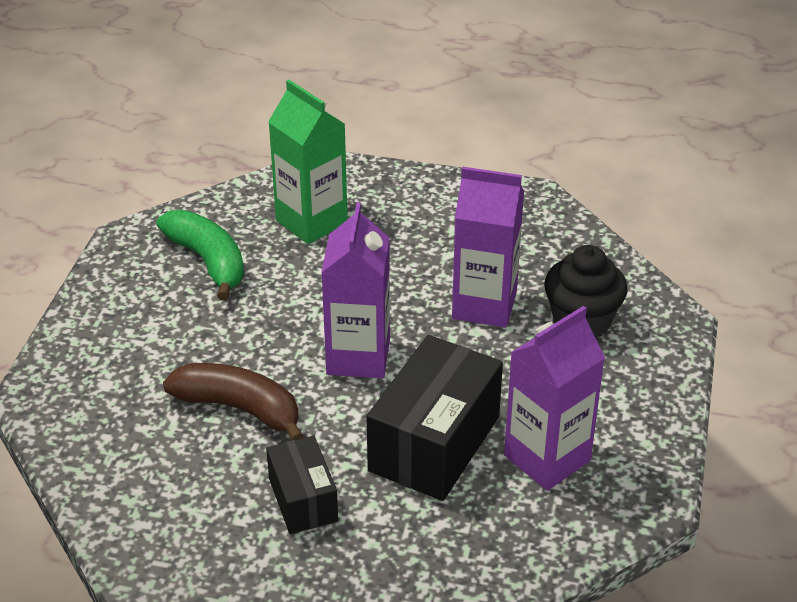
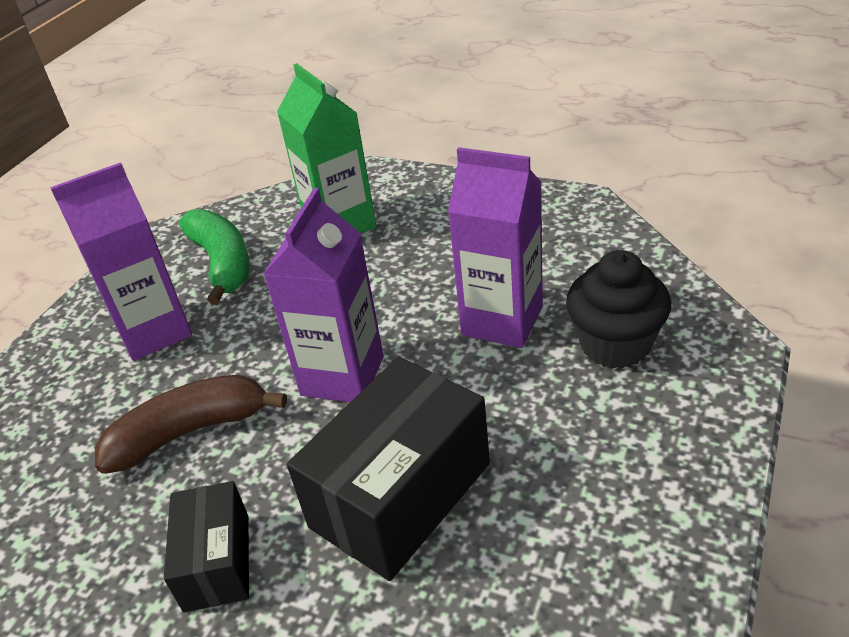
camera: 15 degrees right, 0 degrees up
brown banana [163,363,304,440] -> brown banana turned 60 degrees counterclockwise [95,375,287,474]
purple carton [504,306,605,491] -> purple carton moved to [50,162,192,361]

